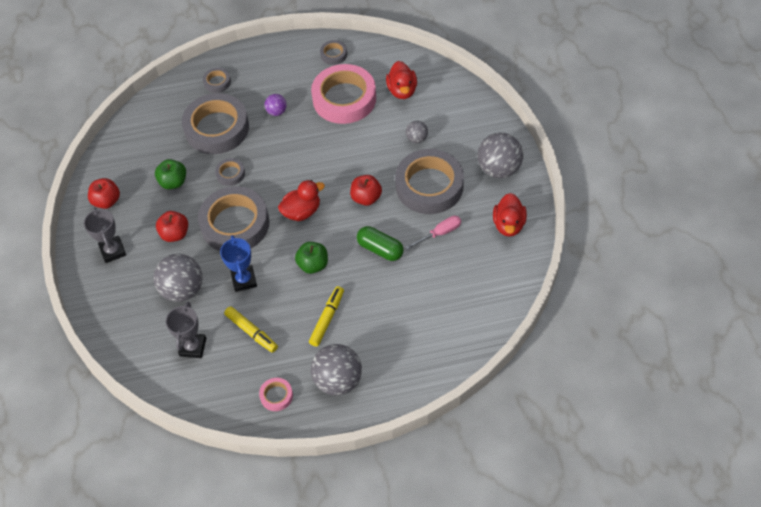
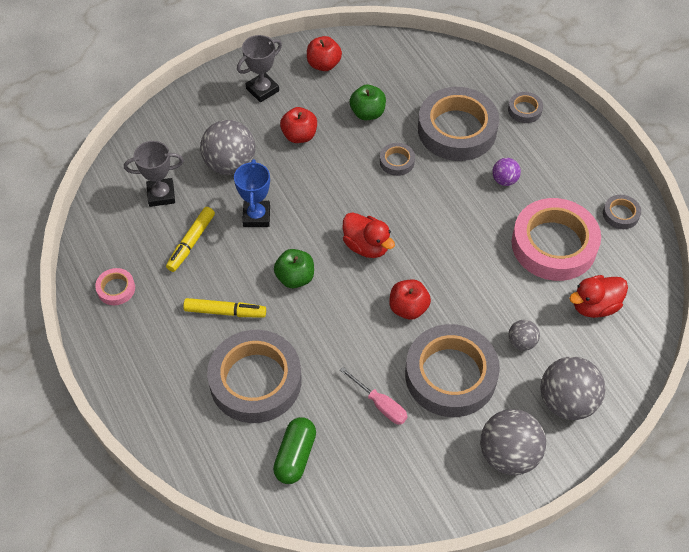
camera: 70 degrees right, 0 degrees up
grey tape [198,186,269,251] -> grey tape moved to [207,330,302,423]
blue trophy [220,235,257,292] -> blue trophy turned 60 degrees counterclockwise [234,159,270,227]
grey ball [311,344,362,396] -> grey ball moved to [540,357,605,420]
green capsule [357,226,404,261] -> green capsule moved to [273,417,316,484]
red duck [493,193,527,237] -> none

